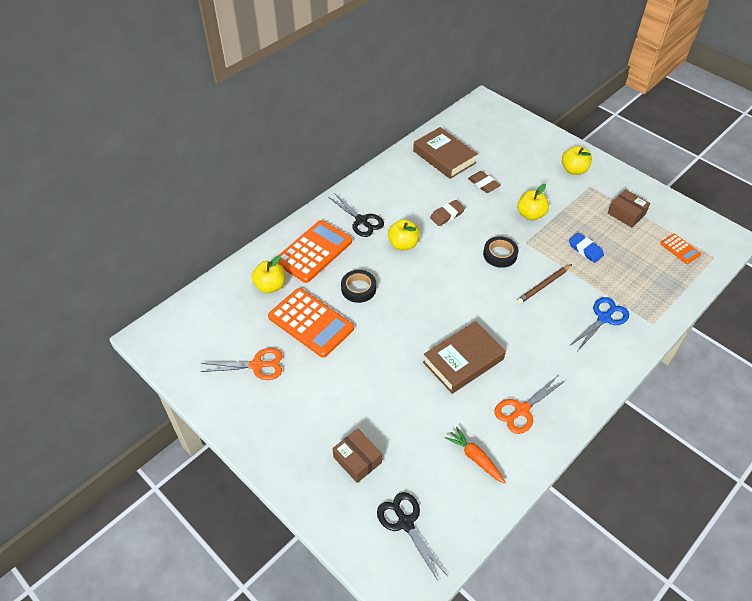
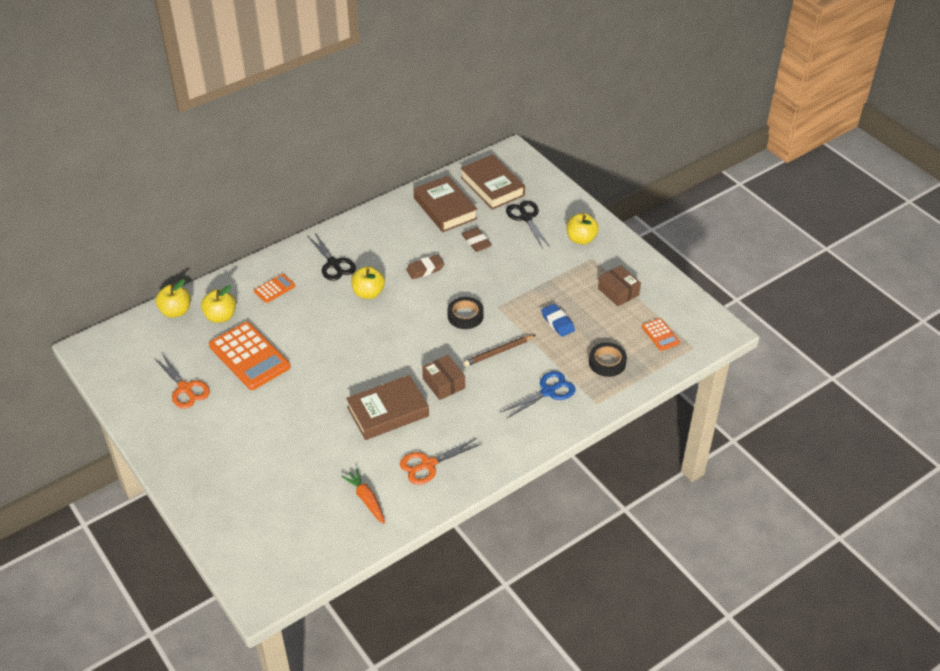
camera: 10 degrees right, 5 degrees down
orange scissors [200,348,283,380] -> orange scissors turned 45 degrees clockwise [154,354,210,409]
orange calculator [278,220,352,283] -> orange calculator [254,274,295,303], size x0.49
brown box [333,429,382,483] -> brown box moved to [422,355,465,400]
black tape [341,270,376,303] -> black tape moved to [589,343,627,377]
black scissors [377,492,447,581] -> black scissors moved to [506,201,550,249]
yellow apple [517,184,549,221] -> yellow apple moved to [156,279,190,318]
none -> brown book [461,155,525,210]

